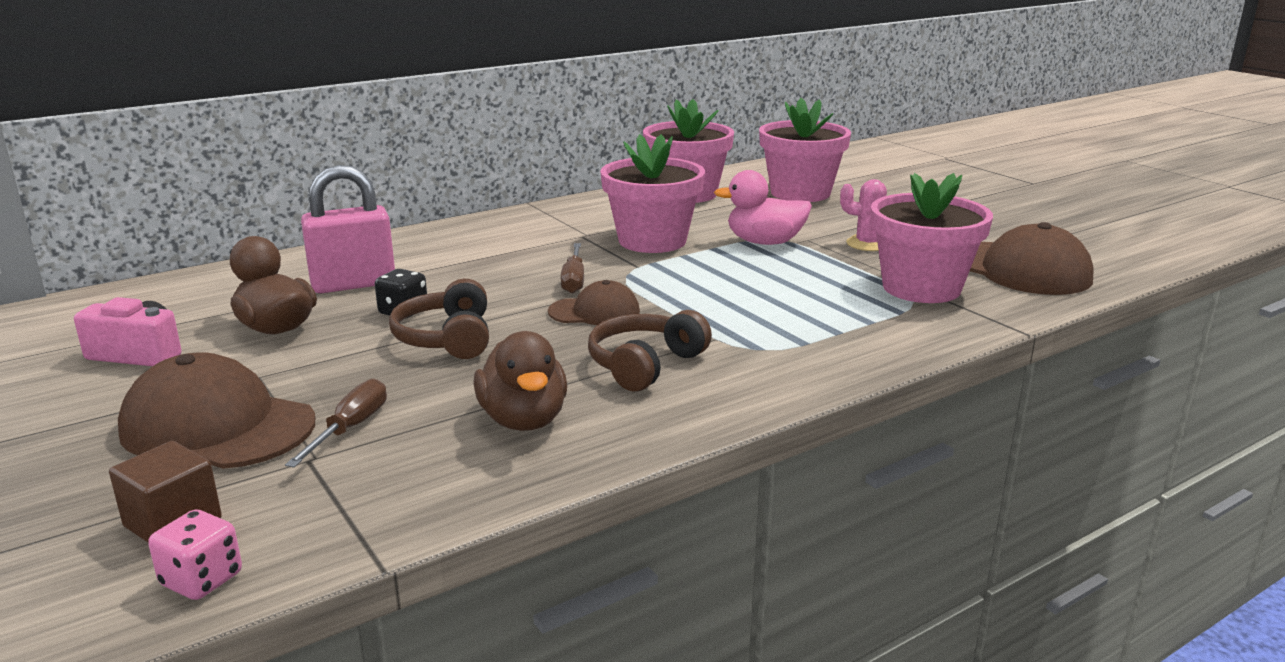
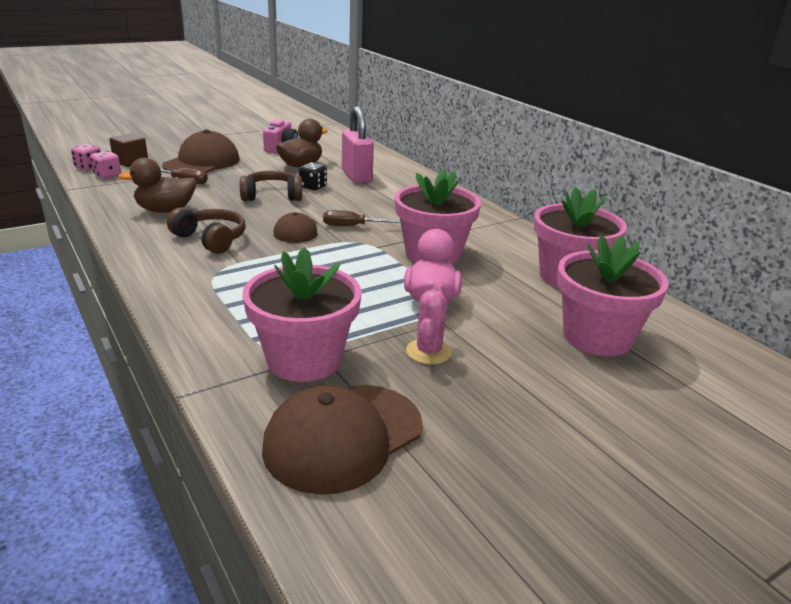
camera: 90 degrees right, 5 degrees up
none -> pink dice [90,151,121,179]

